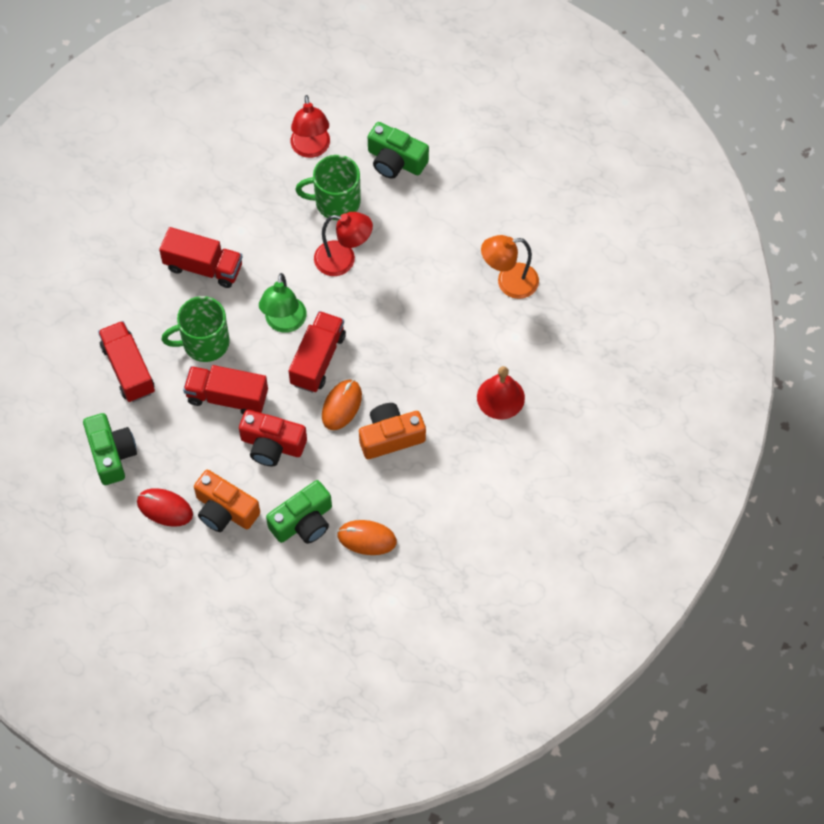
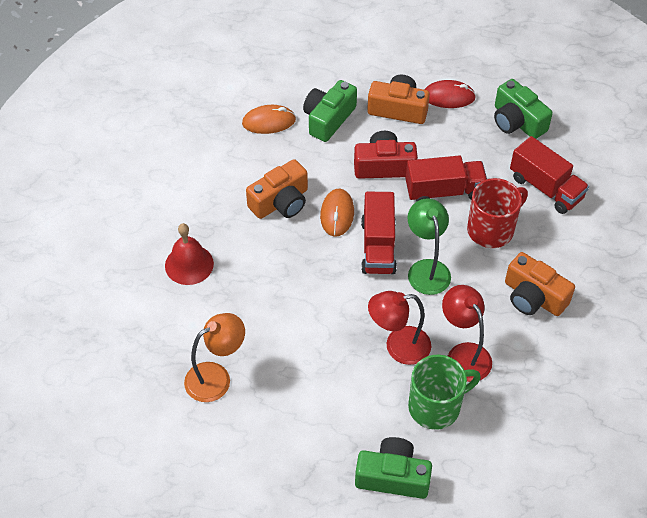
camera: 160 degrees right, 10 degrees down
red truck [159,227,243,288] -> orange camera [505,252,575,316]
green mug [161,296,230,362] -> red mug [467,178,528,248]
red lamp [291,95,330,158] -> red lamp moved to [442,285,492,382]

